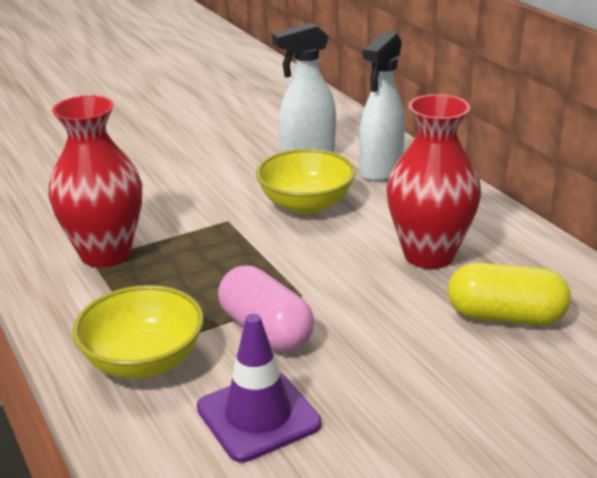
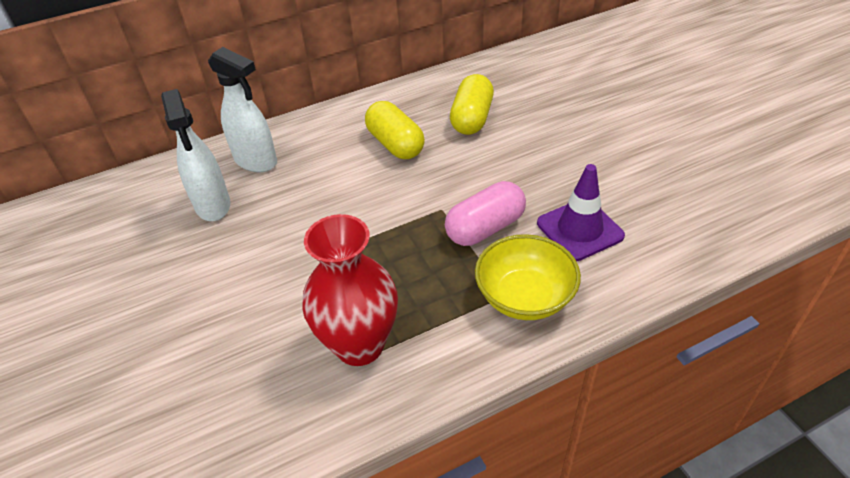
camera: 85 degrees left, 15 degrees up
yellow bowl [256,149,356,214] -> none
red vase [386,94,481,269] -> yellow capsule [365,101,425,159]

